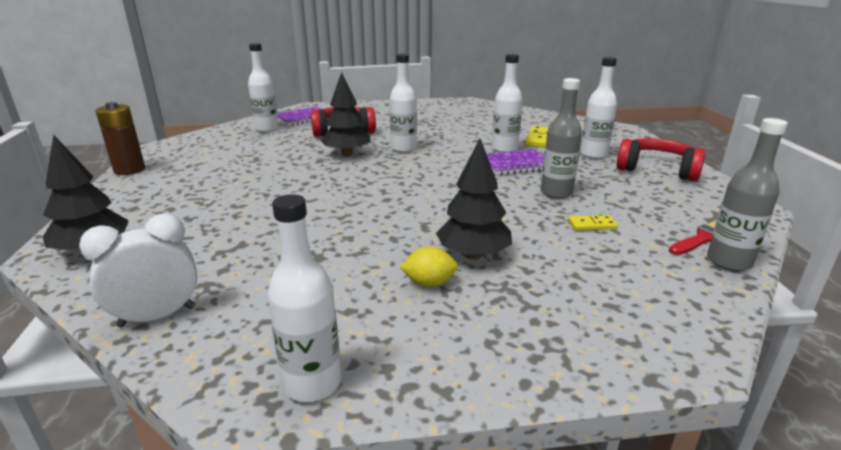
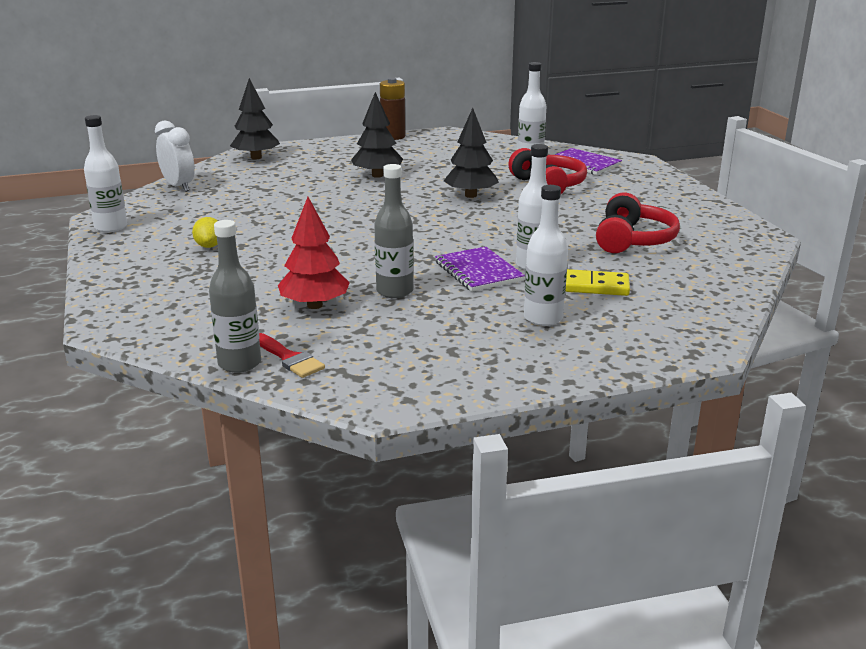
camera: 80 degrees right, 0 degrees up
white bottle [390,54,417,152] -> none
black tree [436,139,512,259] -> black tree moved to [351,92,403,178]
yellow domino [568,215,618,230] -> red tree [278,197,350,309]
red headphones [616,138,705,182] -> red headphones moved to [596,193,680,253]

